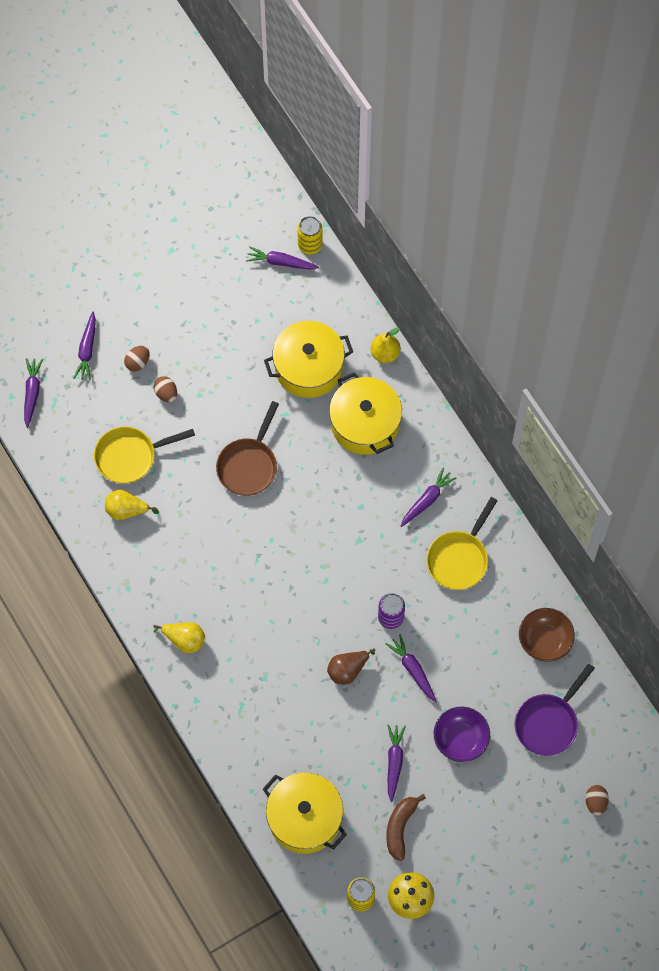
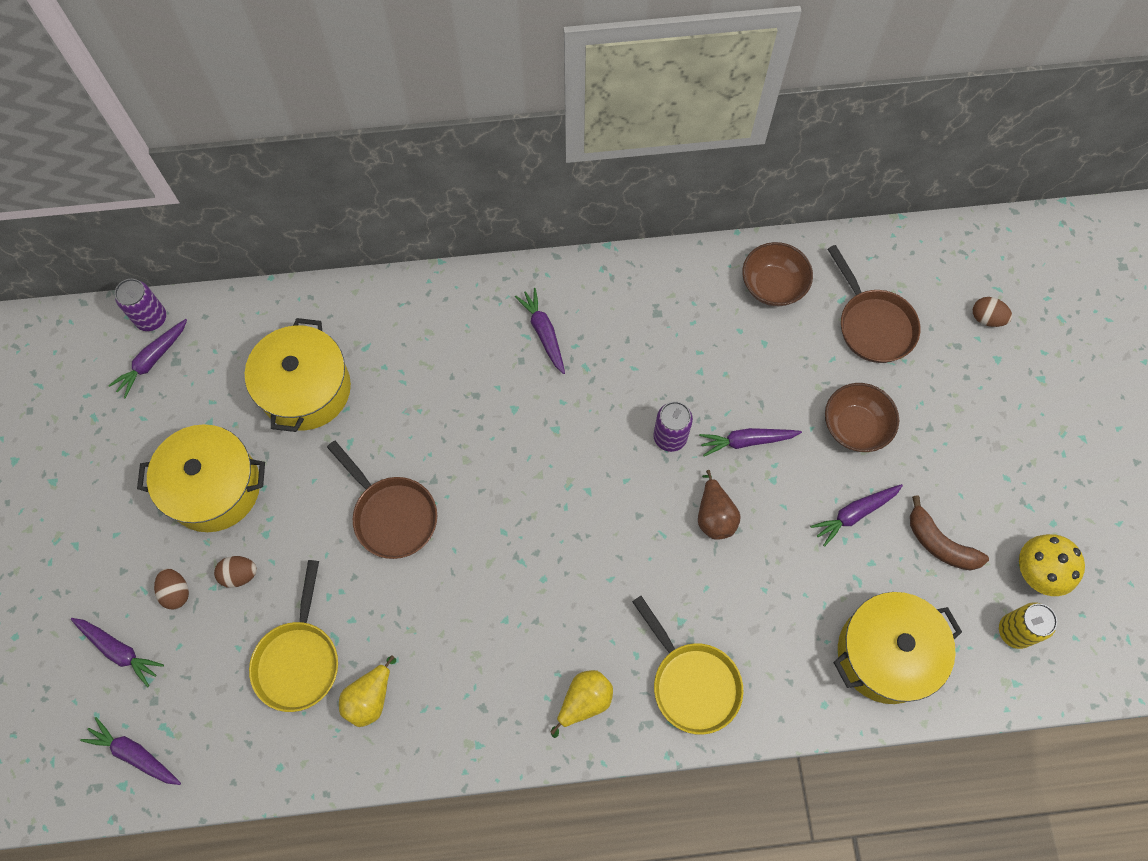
camera: 65 degrees left, 0 degrees up
yellow can [297,216,323,254] -> purple can [115,279,166,331]
yellow pot [329,372,402,455] -> yellow pot moved to [137,424,265,532]
yellow pear [371,328,401,363] -> none
purple carrot [387,724,406,802] -> purple carrot turned 60 degrees counterclockwise [810,484,903,547]
yellow pan [426,497,498,590] -> yellow pan moved to [632,596,743,735]
purple bowl [434,707,490,762] -> brown bowl [825,383,899,452]
purple pan [515,663,595,756] -> brown pan [828,245,921,363]

